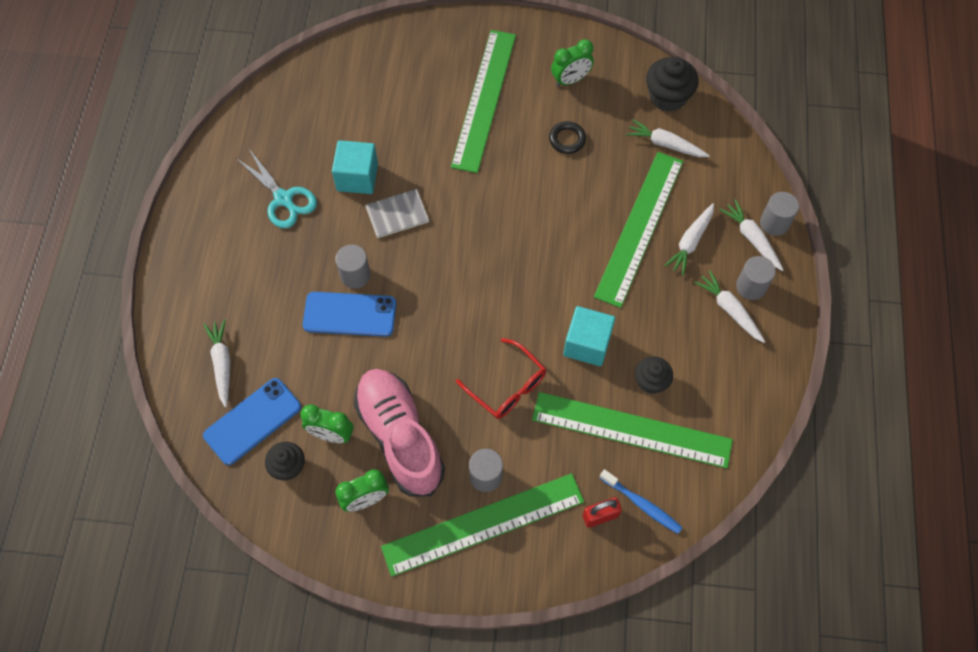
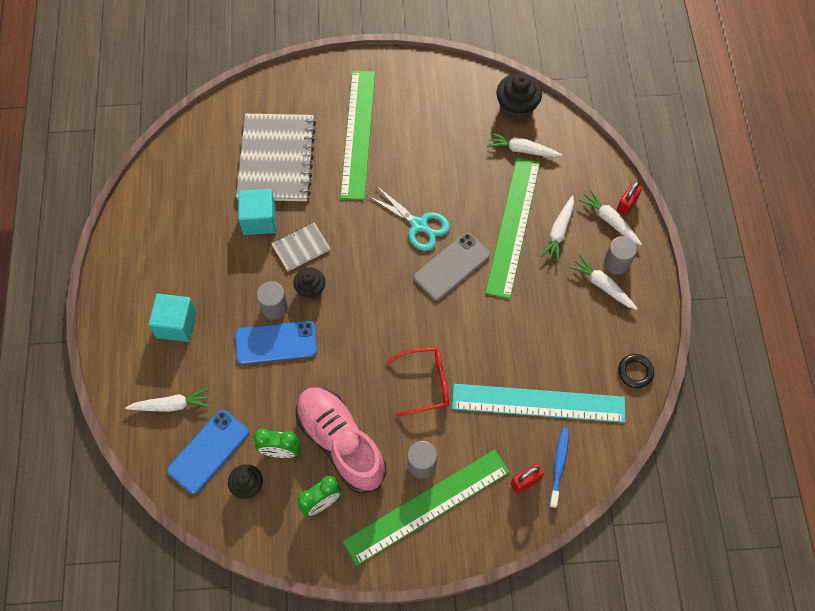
camera: 10 degrees left, 0 degrees up
white carrot [203,319,231,407] -> white carrot turned 105 degrees clockwise [125,388,210,412]
turquoise scissors [236,149,317,229] -> turquoise scissors moved to [368,186,450,251]
red glasses [456,338,546,419] -> red glasses turned 45 degrees counterclockwise [386,347,449,417]
green ruler [532,392,733,468] -> turquoise ruler [452,384,625,423]
black ring [549,121,586,154] -> black ring moved to [618,354,654,388]
green clock [551,39,594,87] -> none
turquoise cube [563,306,615,366] -> turquoise cube moved to [149,294,197,342]
blue toothbrush [599,469,683,534] -> blue toothbrush turned 105 degrees counterclockwise [549,428,569,508]
black cupcake [635,356,673,394] -> black cupcake moved to [293,268,326,300]
grey cylinder [760,192,799,236] -> red padlock [617,181,642,216]
none -> grey notebook [236,114,316,201]
none -> grey phone [414,232,490,301]

